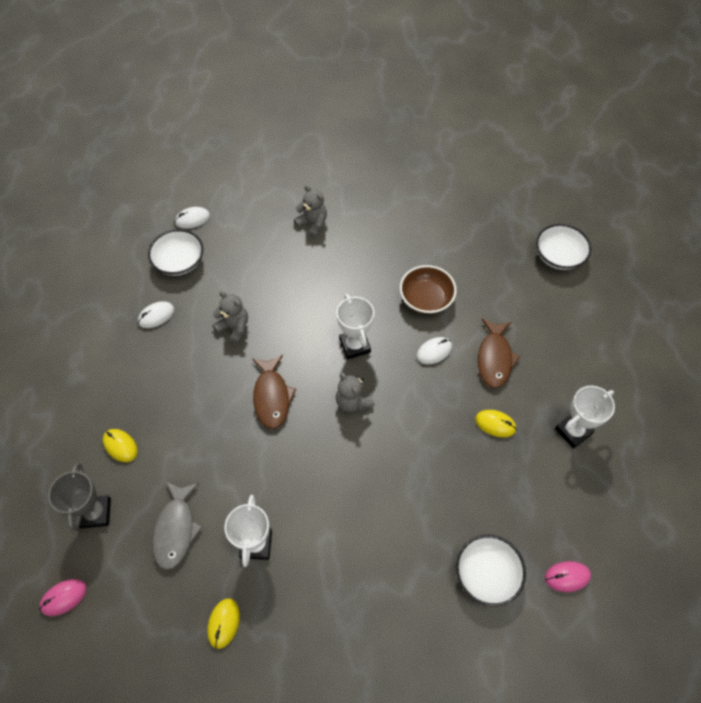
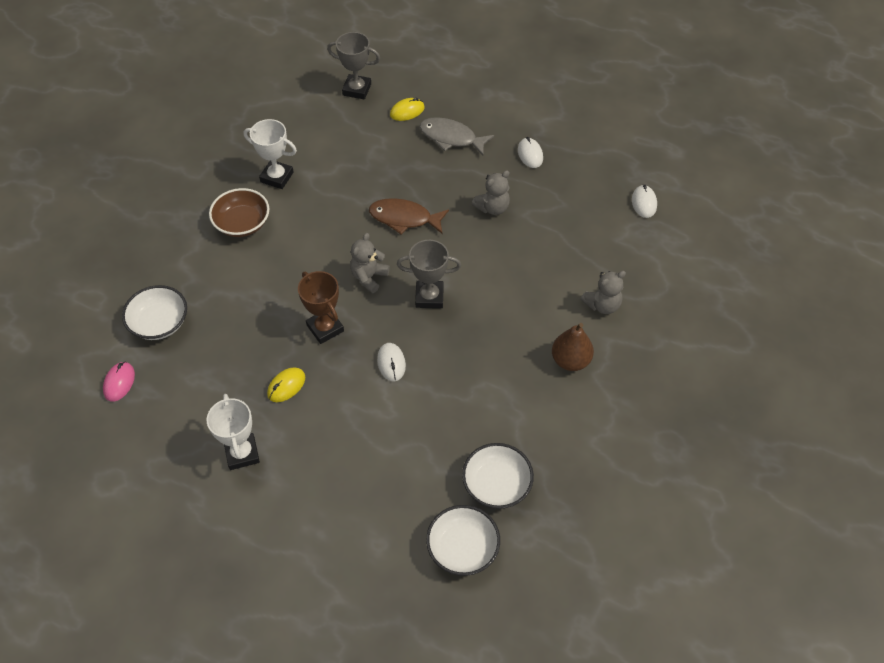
camera: 110 degrees right, 5 degrees down
pink mouse [40,579,87,616] -> none
white bowl [148,229,203,276] -> white bowl moved to [462,443,534,509]
grey fish [152,482,203,570] -> grey fish moved to [420,117,494,156]
yellow mouse [207,599,240,649] -> none
grey teddy bear [336,372,375,412] -> grey teddy bear turned 45 degrees counterclockwise [350,233,390,293]
white trophy [337,294,374,360] -> grey trophy [397,240,461,308]
brown bowl [400,265,457,314] -> brown bowl moved to [209,188,269,237]
brown fish [478,318,520,388] -> none
none -> brown trophy [298,271,344,344]
none -> brown pear [552,323,594,371]

